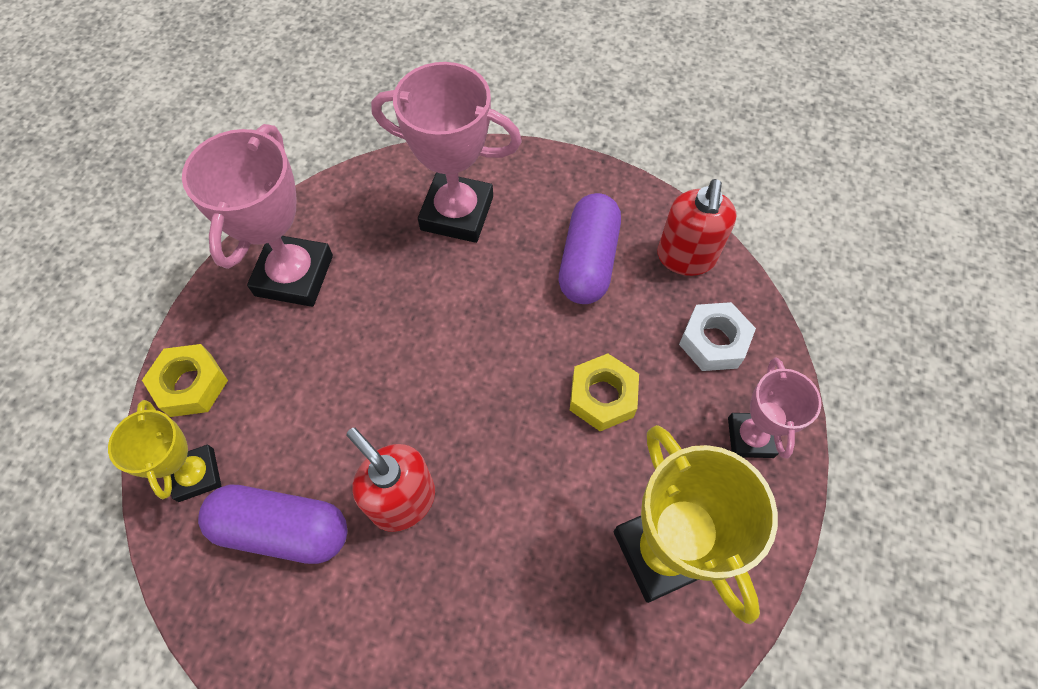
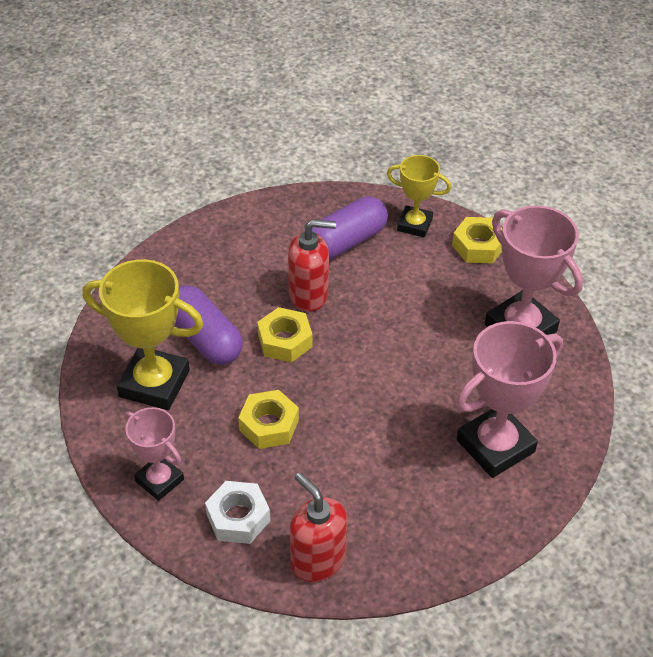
camera: 130 degrees right, 15 degrees down
purple capsule [559,193,621,304] -> purple capsule moved to [175,285,243,365]
none -> yellow nut [257,307,313,363]

